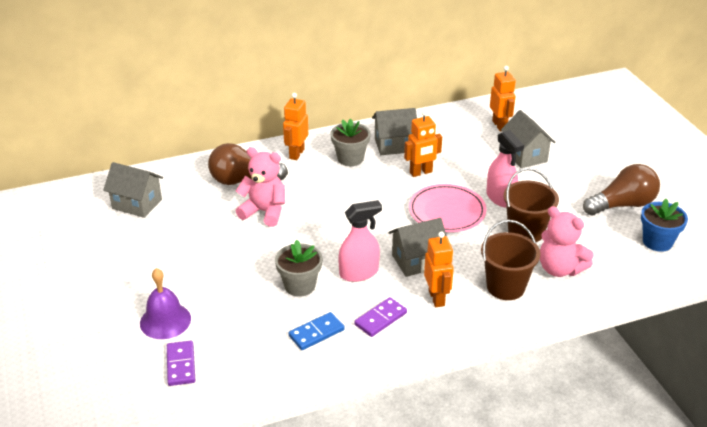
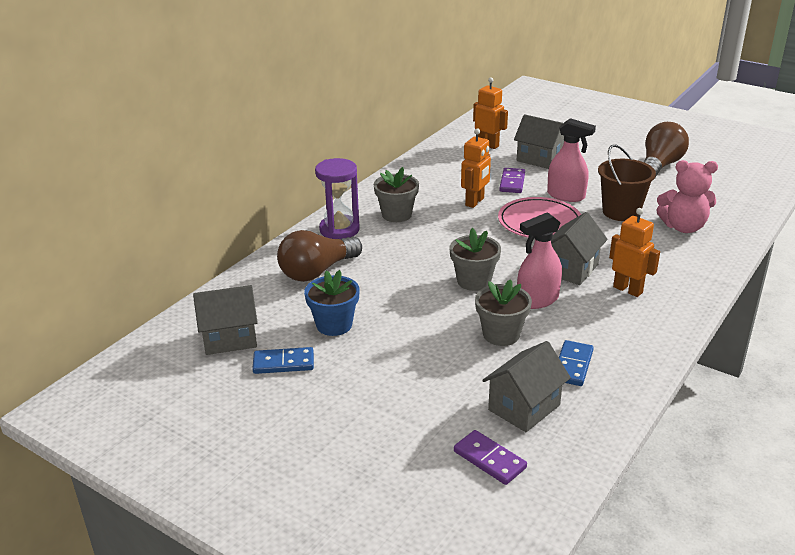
camera: 35 degrees left, 5 degrees down
purple bell [140,268,191,339] -> none
pink teddy bear [236,147,285,227] -> none
orange robot [283,93,308,160] -> purple hourglass [315,158,360,239]
pink spray bottle [338,200,382,282] -> pink spray bottle turned 150 degrees counterclockwise [517,212,562,309]
purple domino [354,297,407,337] -> purple domino moved to [499,168,525,193]
grey house [372,108,417,155] -> grey house moved to [482,341,571,432]
brown bucket [481,220,540,300] -> none
blue flower pot [641,199,688,252] -> blue flower pot moved to [304,270,360,336]
none -> blue domino [252,347,314,374]
none -> grey flower pot [449,228,501,291]

